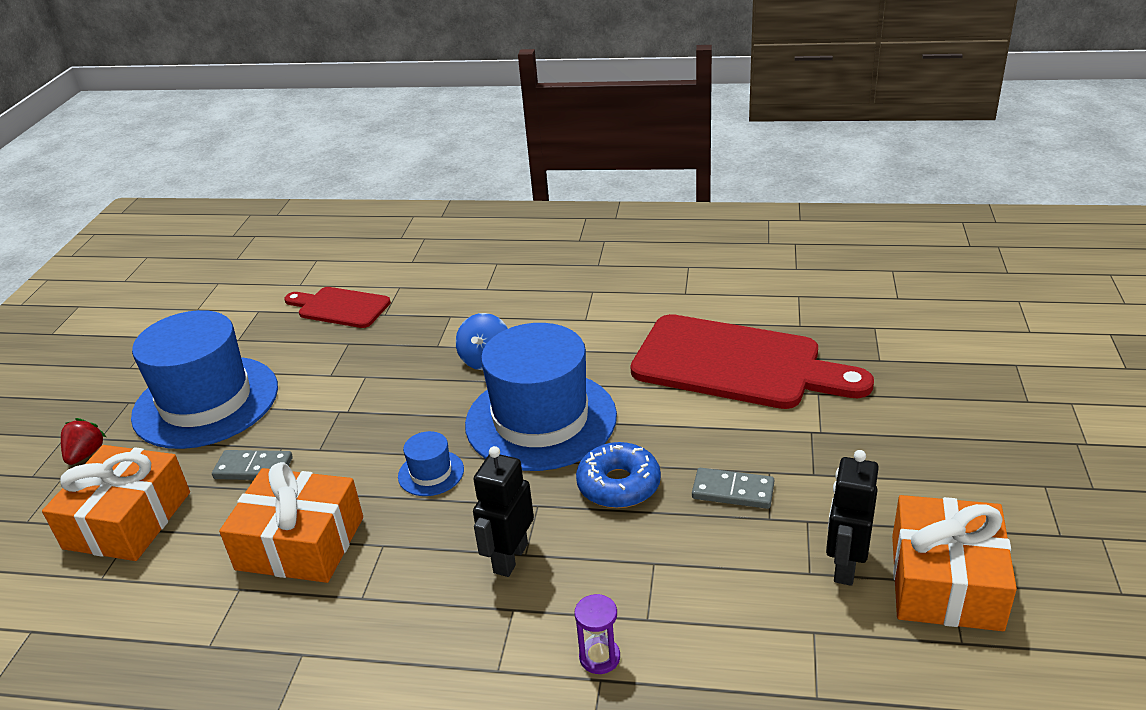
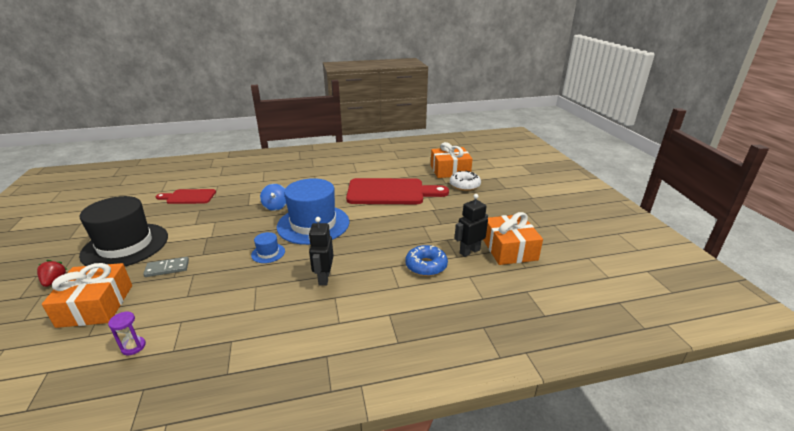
camera: 25 degrees left, 5 degrees down
blue hat [131,310,278,449] -> black hat [79,196,168,266]
orange gift [219,462,363,583] -> orange gift moved to [431,142,472,178]
purple hourglass [574,594,620,674] -> purple hourglass moved to [108,311,146,355]
blue donut [576,442,661,508] -> blue donut moved to [406,245,448,276]
grey domino [692,468,774,509] -> none
black robot [826,450,879,586] -> black robot turned 60 degrees clockwise [455,194,488,257]
none -> white donut [450,171,481,191]

